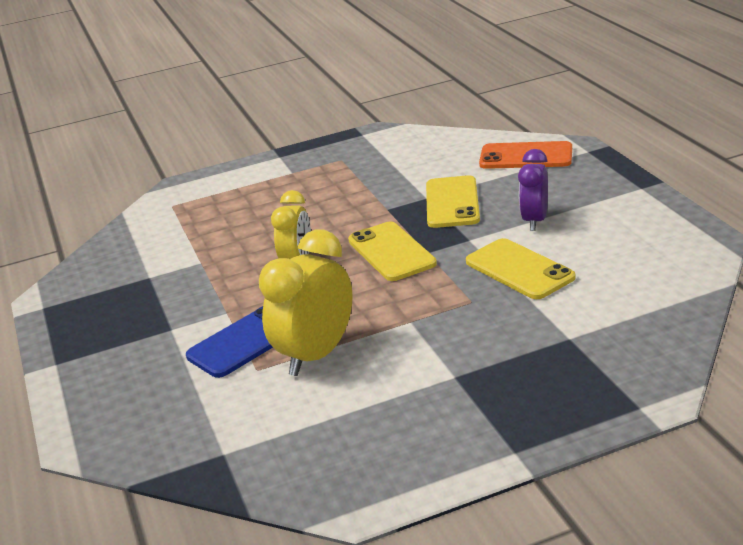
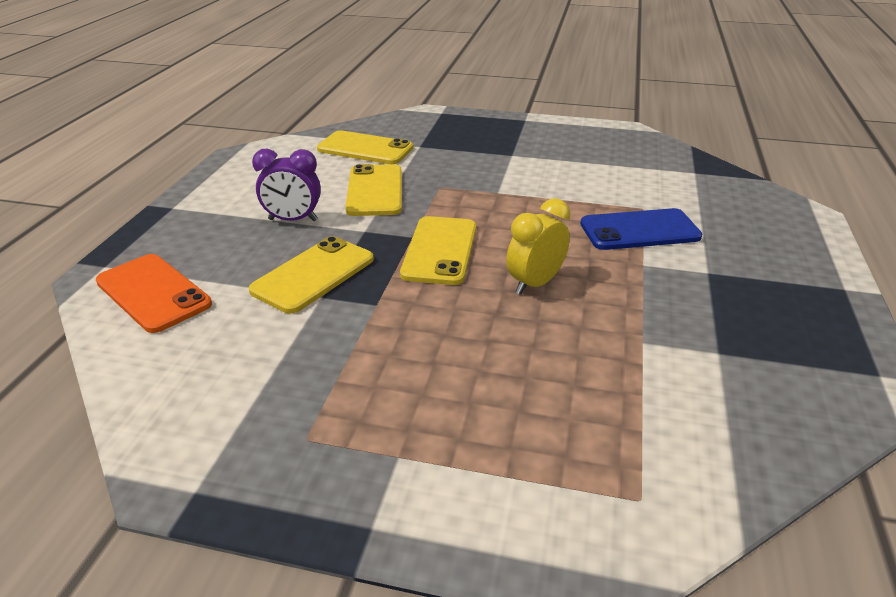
camera: 150 degrees left, 5 degrees up
yellow clock [259,230,353,376] -> none
purple clock [518,149,548,231] -> purple clock turned 45 degrees clockwise [252,149,321,221]
none -> yellow phone [317,130,413,164]

